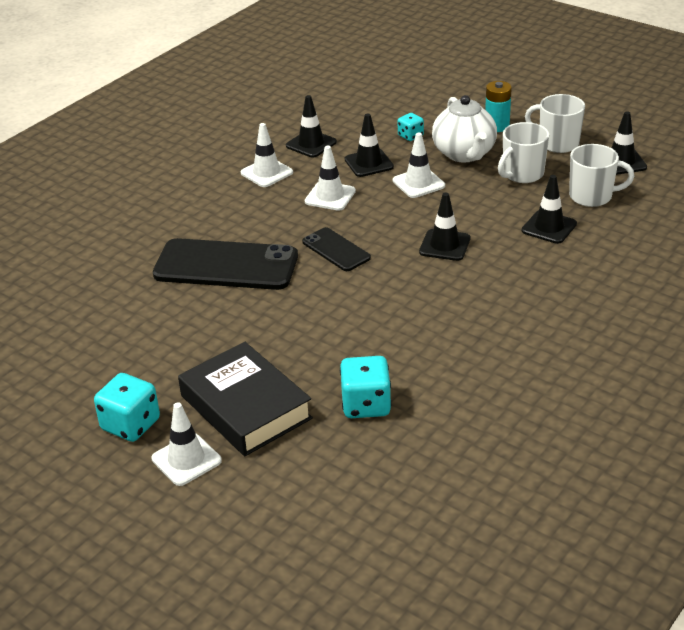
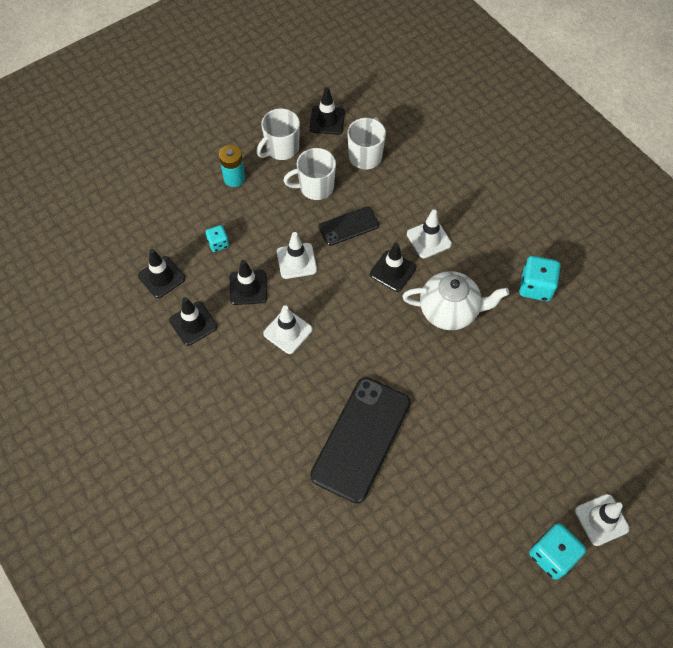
camera: 75 degrees left, 25 degrees up
black book [178,342,313,456] -> none
white traffic cone [241,123,293,187] -> white traffic cone moved to [407,209,452,258]
black phone [302,227,371,271] -> black phone moved to [318,207,379,246]
turquoise dice [340,356,391,418] -> turquoise dice moved to [519,256,561,301]
white teapot [432,95,497,163] -> white teapot moved to [402,271,509,330]
white mug [498,122,549,183] -> white mug turned 105 degrees clockwise [283,148,336,200]
black traffic cone [522,175,577,244] -> black traffic cone moved to [138,249,185,298]

